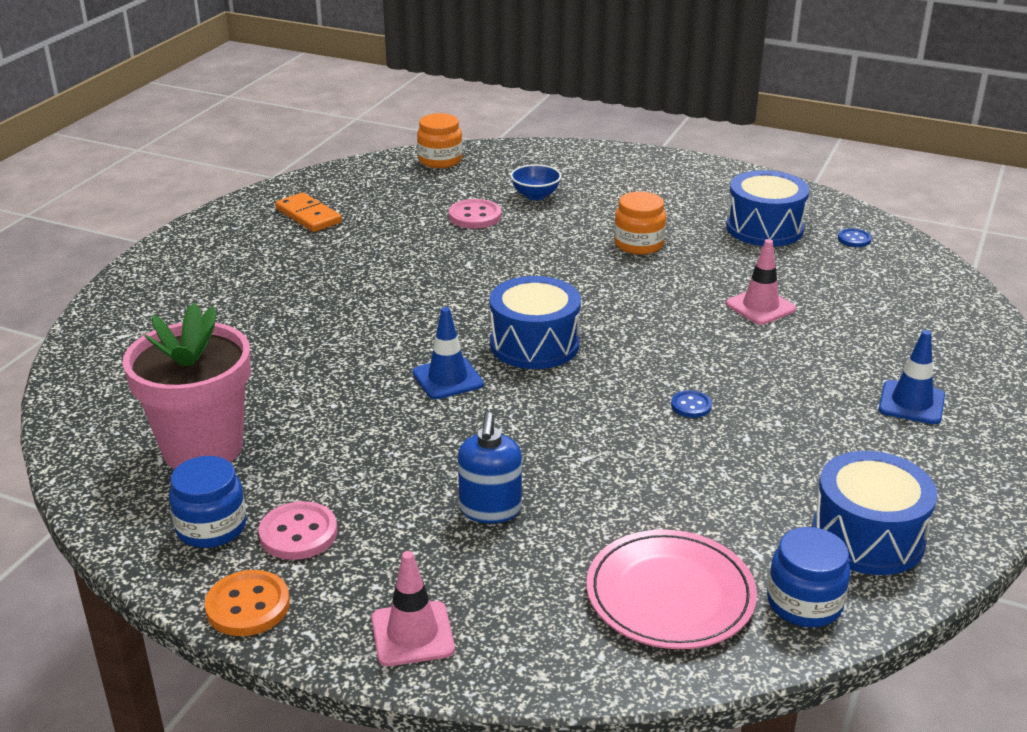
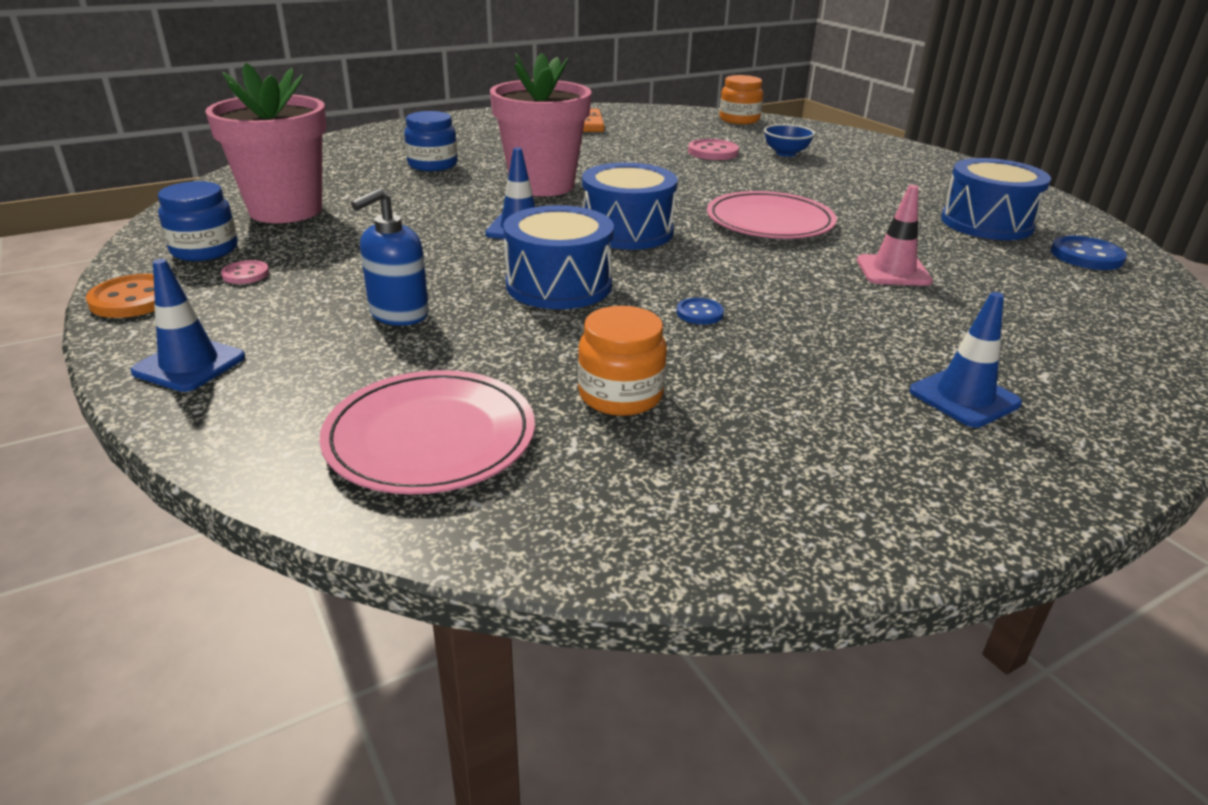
camera: 35 degrees right, 0 degrees up
pink button [258,501,337,560] -> pink button [221,260,269,284], size x0.60
pink traffic cone [372,551,455,666] -> blue traffic cone [130,259,245,392]
orange jar [614,192,666,255] -> orange jar moved to [578,306,667,416]
blue jar [767,527,851,627] -> blue jar moved to [404,111,457,171]
blue drum [812,451,937,575] -> blue drum moved to [503,205,614,309]
blue button [838,228,872,247] -> blue button [1051,236,1127,270], size x1.67
none -> pink flower pot [490,53,592,196]
none -> pink plate [707,191,837,239]

